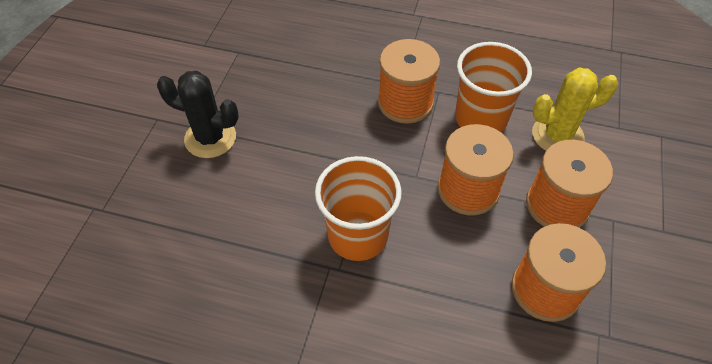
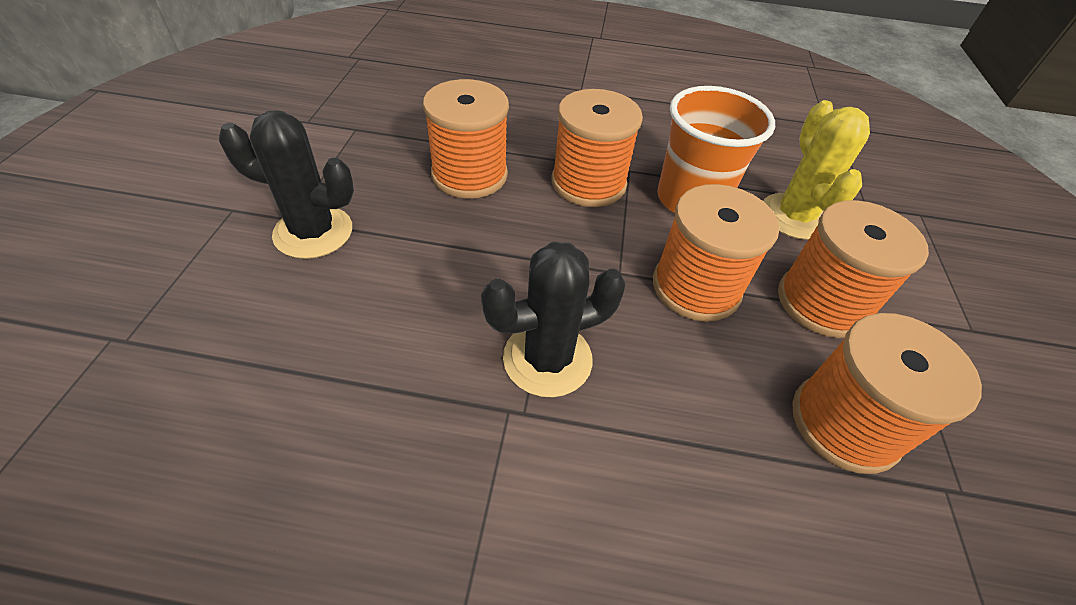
camera: 10 degrees left, 5 degrees down
orange cup [315,156,402,261] -> black cactus [481,241,626,397]
yellow cactus [532,68,618,151] -> yellow cactus turned 75 degrees counterclockwise [763,100,870,240]
none -> orange spool [423,79,509,199]

